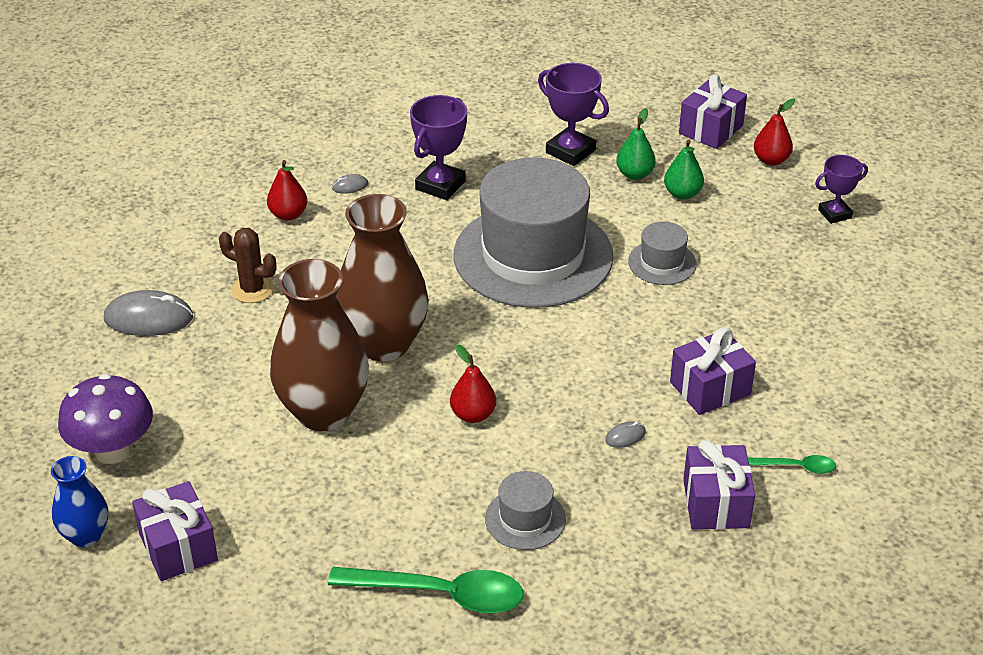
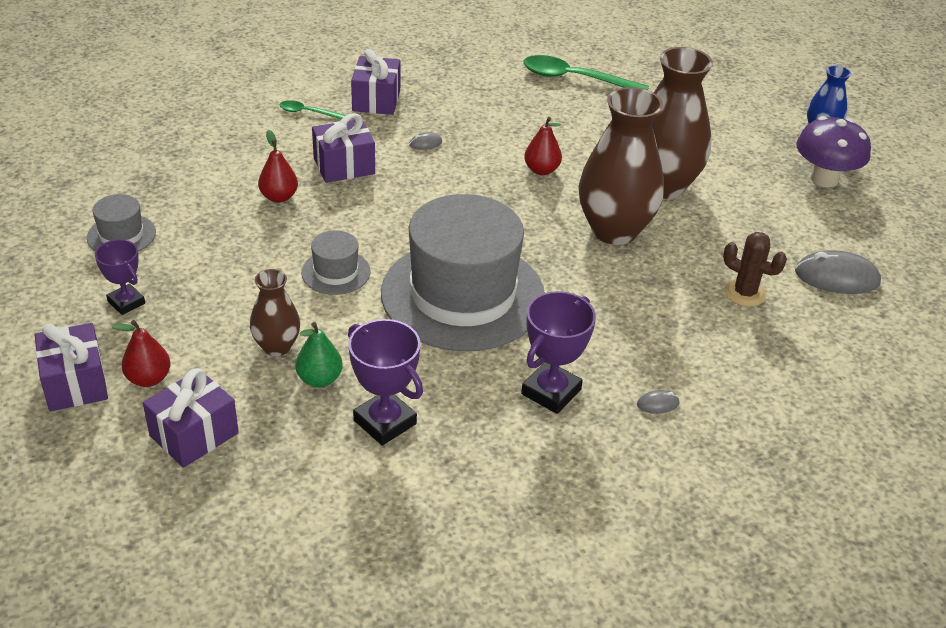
camera: 175 degrees left, 0 degrees up
purple gift [132,481,218,581] -> purple gift moved to [35,323,108,411]
red pear [267,160,307,221] -> red pear moved to [258,130,298,203]
grey hat [485,471,566,550] -> grey hat moved to [87,194,156,252]
green pear [664,140,704,200] -> brown vase [250,269,300,356]
purple trophy [815,155,868,224] -> purple trophy turned 60 degrees clockwise [95,239,145,315]

